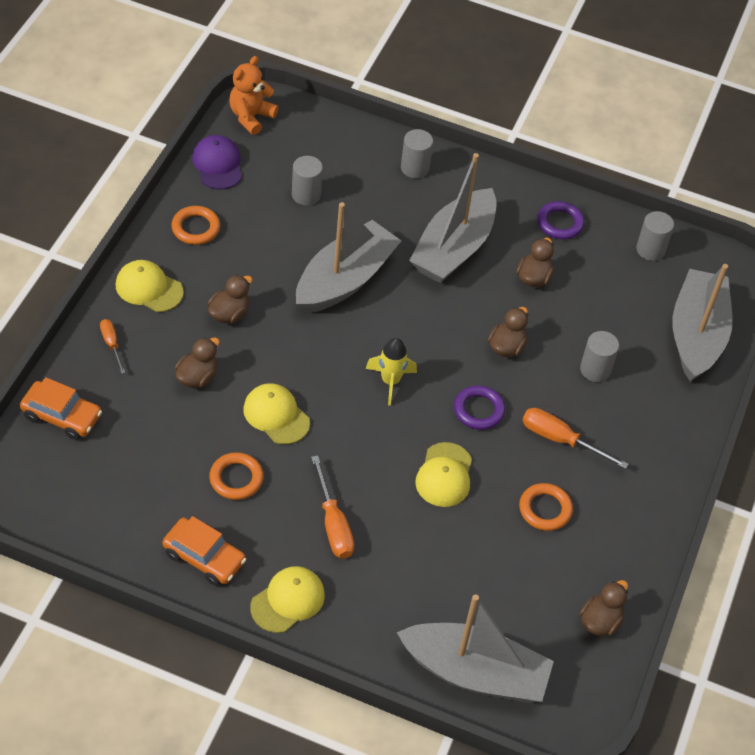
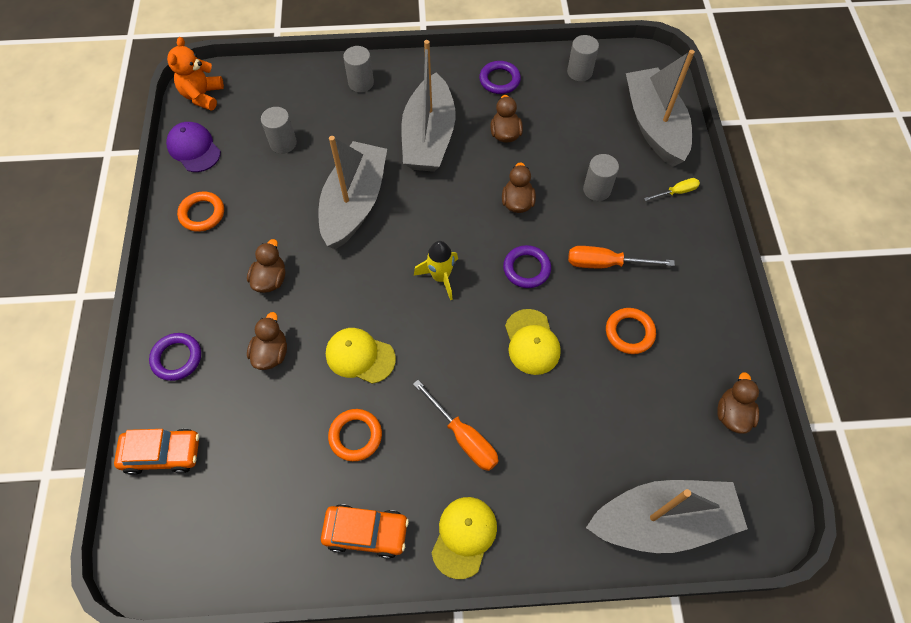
camera: 20 degrees left, 10 degrees up
orange screwdriver [100,319,125,374] -> purple ring [149,333,201,381]
yellow cap [116,260,184,312] -> none
none -> yellow screwdriver [644,178,700,201]

